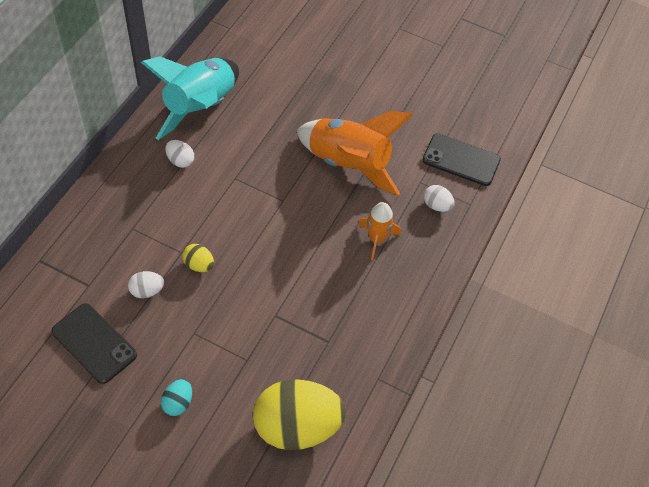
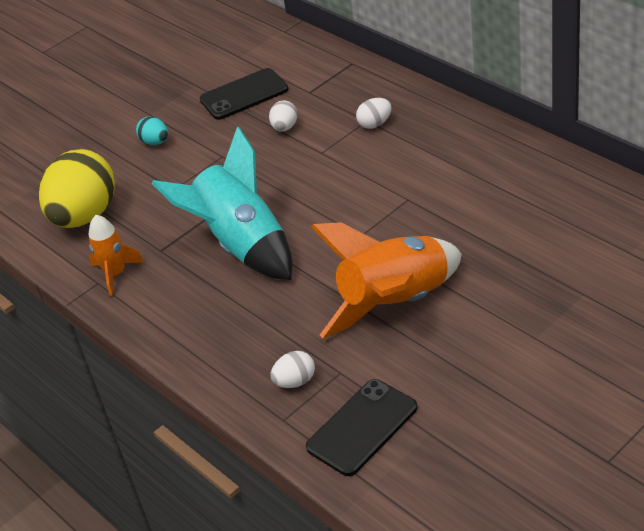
camera: 120 degrees right, 15 degrees down
turquoise rocket [141,57,239,140] -> turquoise rocket moved to [151,126,292,280]
white egg [165,140,194,168] -> white egg moved to [356,98,392,129]
yellow egg [182,244,214,272] -> none
orange rocket [358,202,401,260] -> orange rocket moved to [89,215,144,296]

